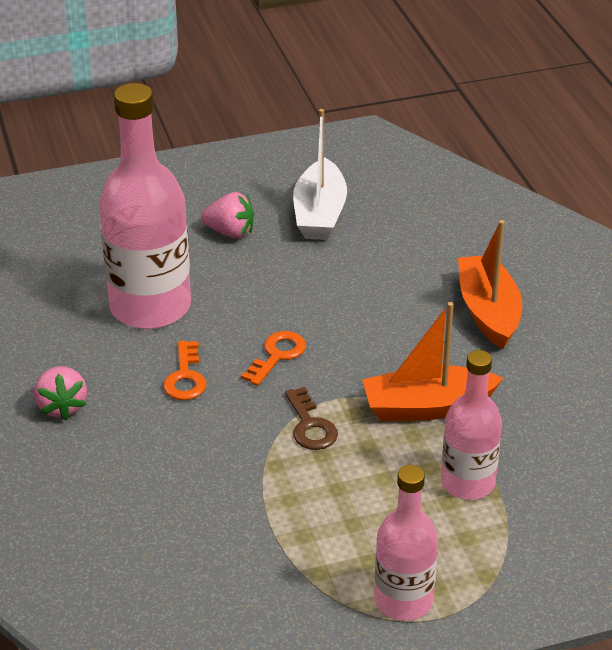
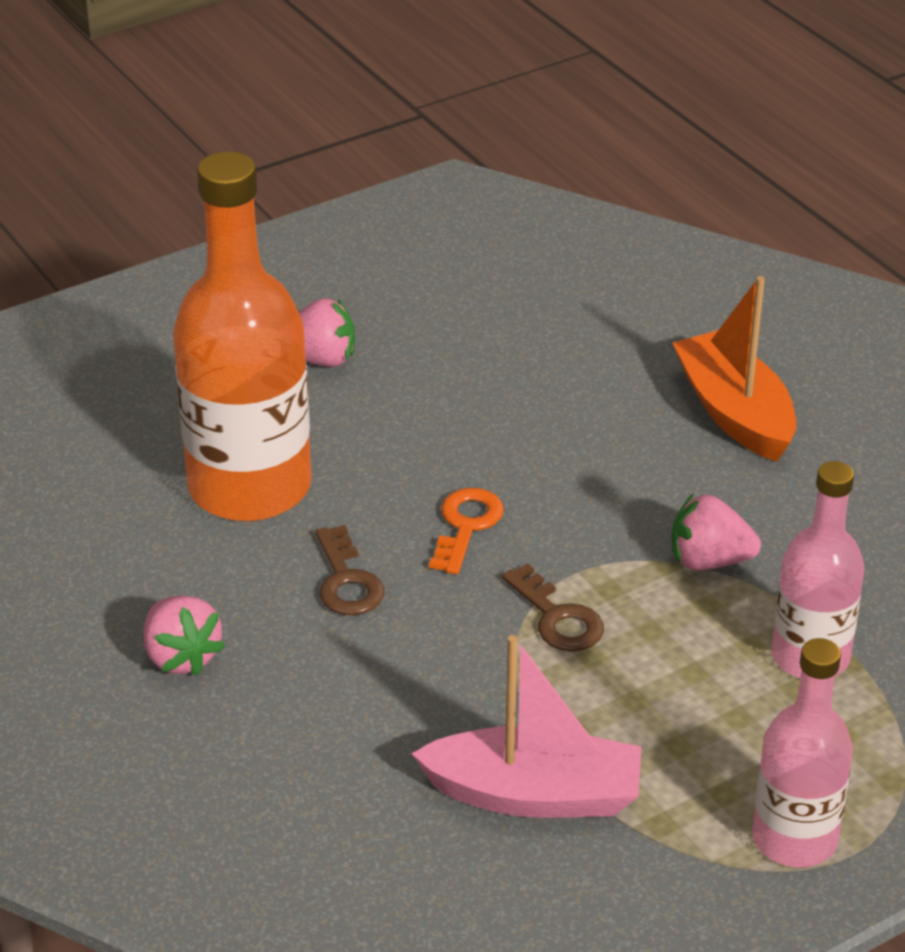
camera: 15 degrees left, 0 degrees up
pink bottle [99,83,191,329] -> orange bottle [173,151,311,521]
orange key [163,341,206,400] -> brown key [315,525,384,615]
white boat [293,109,347,240] -> none
orange boat [362,302,503,421] -> pink strawberry [671,494,761,570]
none -> pink boat [411,635,642,818]

